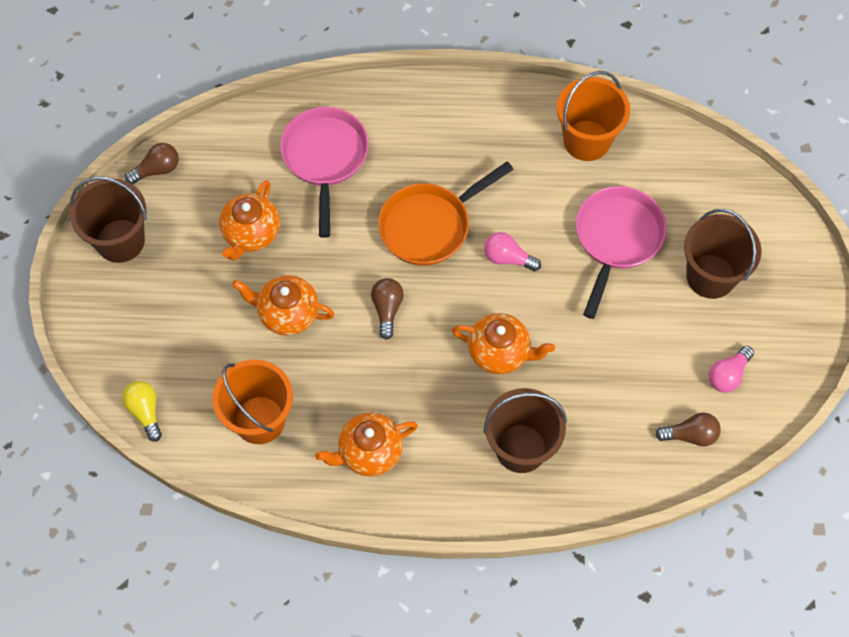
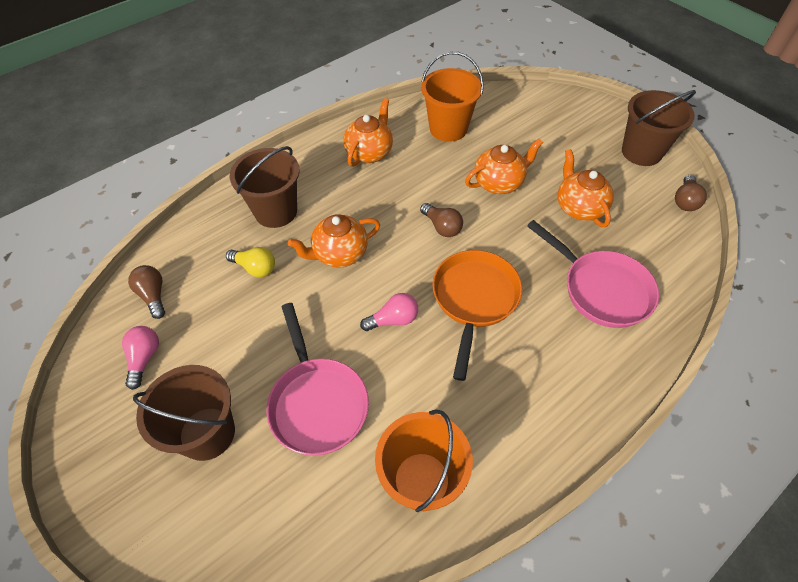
camera: 140 degrees right, 10 degrees down
yellow light bulb [122,381,162,442] -> yellow light bulb moved to [226,247,275,277]
brown light bulb [655,412,721,447] -> brown light bulb turned 105 degrees clockwise [128,265,165,319]

